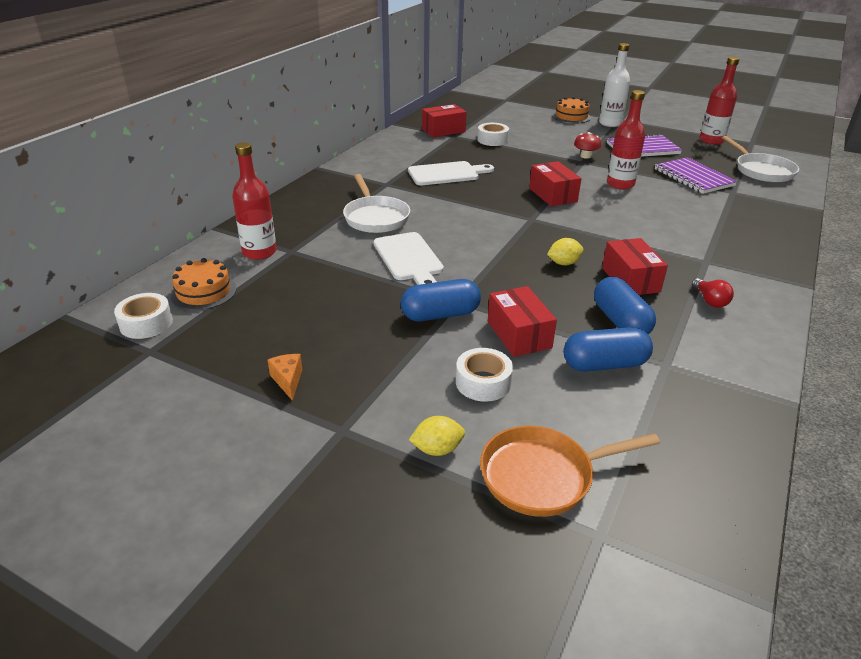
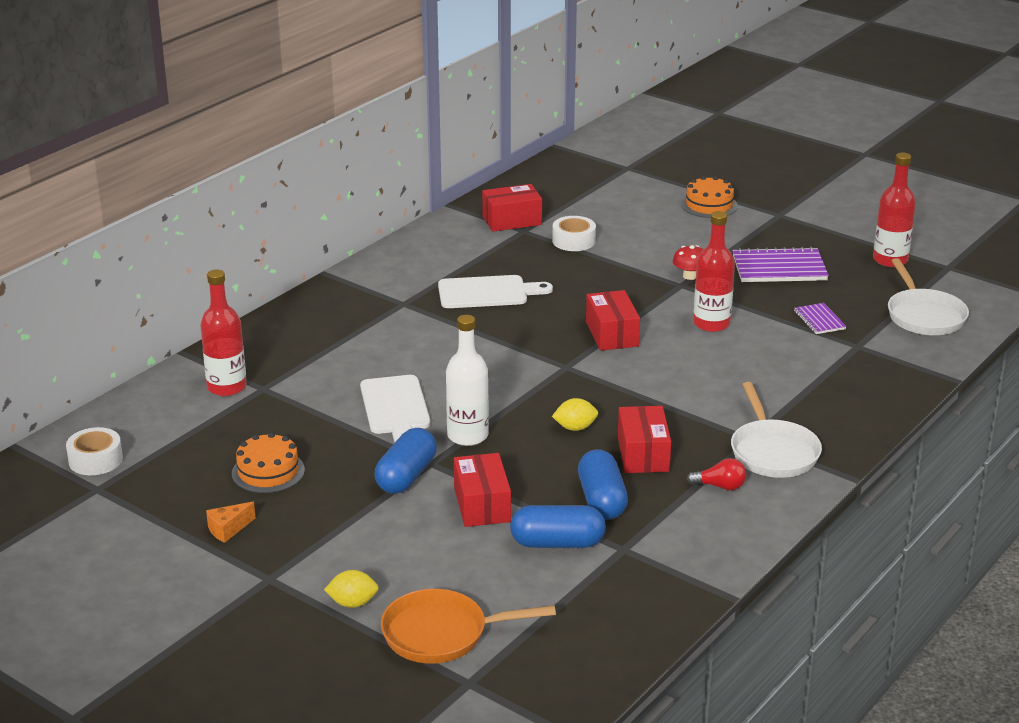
camera: 10 degrees right, 5 degrees down
orange cake [171,258,236,310] -> orange cake moved to [232,432,305,493]
orange cheese [268,354,302,401] -> orange cheese turned 120 degrees counterclockwise [206,502,255,543]
white pan [343,174,410,233] -> white pan moved to [731,382,822,478]
blue capsule [401,279,481,321] -> blue capsule turned 60 degrees counterclockwise [375,428,437,494]
white tape [456,348,513,402] -> none
white bottle [599,43,630,127] -> white bottle moved to [446,315,489,446]
purple notebook [655,157,737,194] -> purple notebook [794,303,847,334], size x0.55
red light bulb [692,278,734,308] -> red light bulb turned 75 degrees counterclockwise [687,458,746,490]

